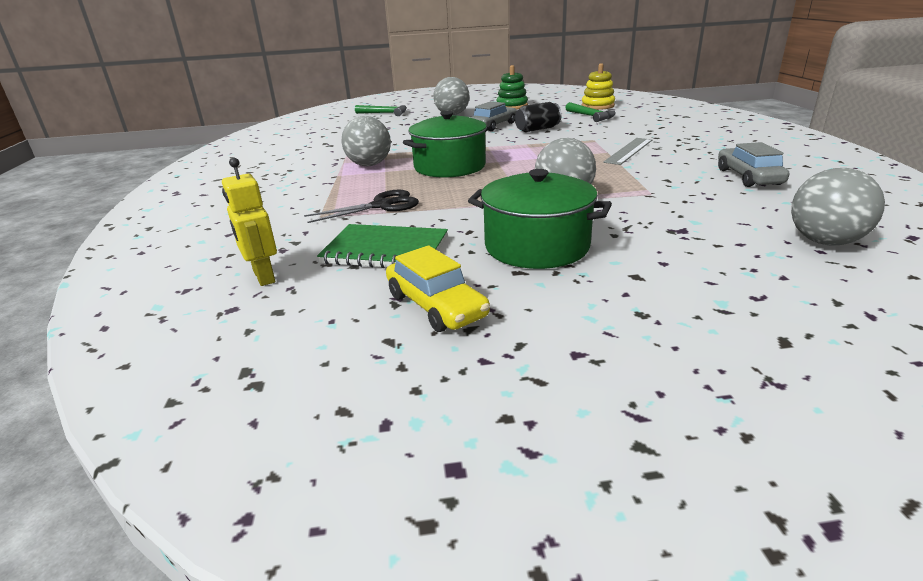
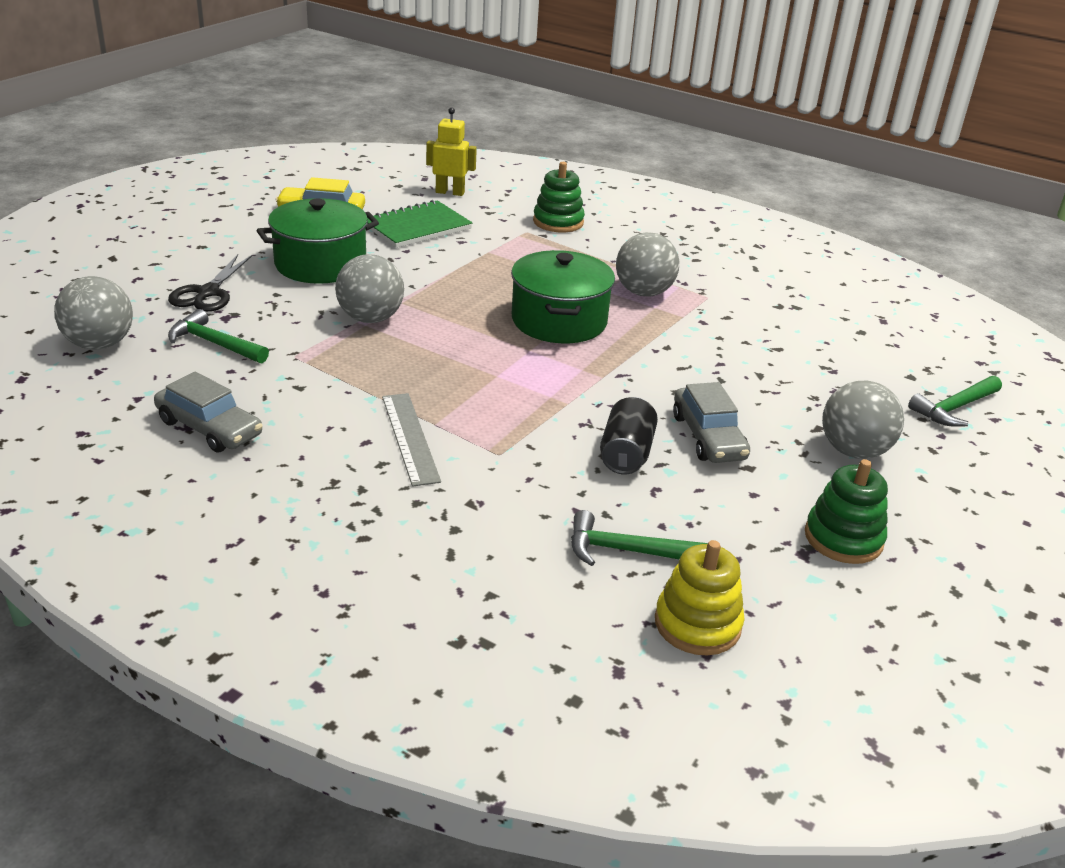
camera: 125 degrees right, 5 degrees up
black scissors [304,190,419,223] -> black scissors moved to [168,254,252,312]
none -> green hammer [168,309,269,363]
none -> green stacking toy [533,162,585,232]

